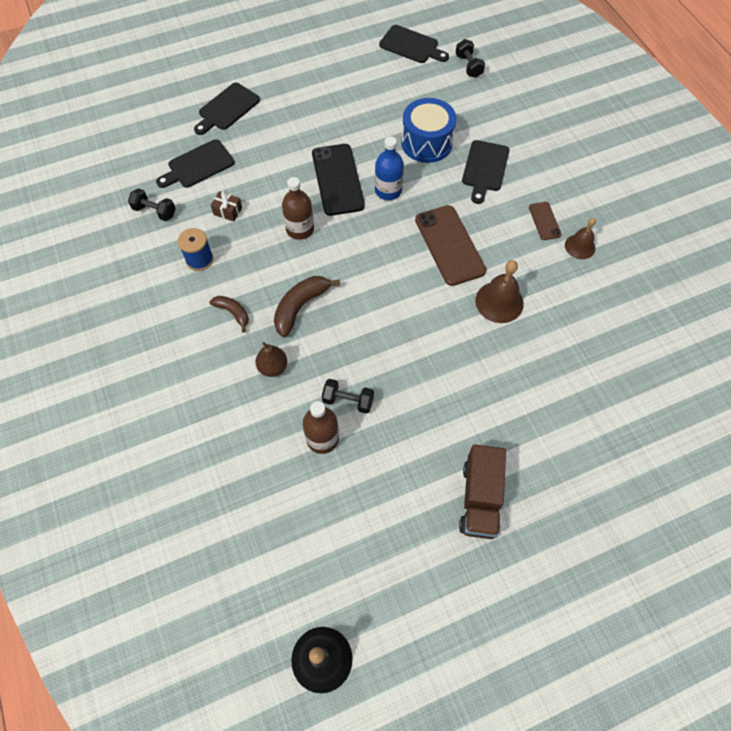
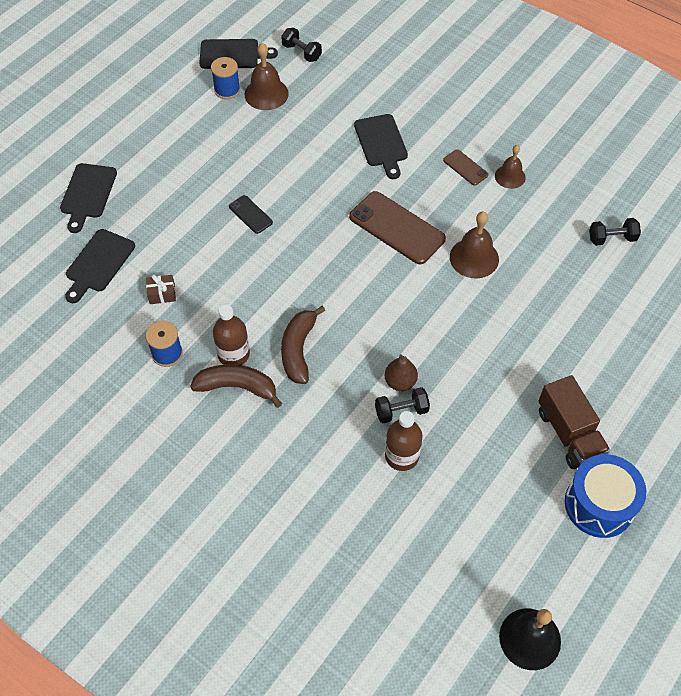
camera: 30 degrees left, 5 degrees down
black dumbbell [128,188,176,221] -> black dumbbell moved to [589,218,641,246]
brown banana [209,296,249,333] -> brown banana [190,364,282,408], size x1.64
brown pear [255,342,287,377] -> brown pear moved to [385,354,418,391]
brown bottle [282,177,314,240] -> brown bottle moved to [213,305,250,365]
black phone [312,144,365,216] -> black phone [229,195,273,234], size x0.50
blue bottle [375,137,404,200] -> none
blue drum [401,98,457,163] -> blue drum moved to [565,454,646,538]
none -> blue spool [211,57,240,99]
none -> brown bell [245,43,289,110]

